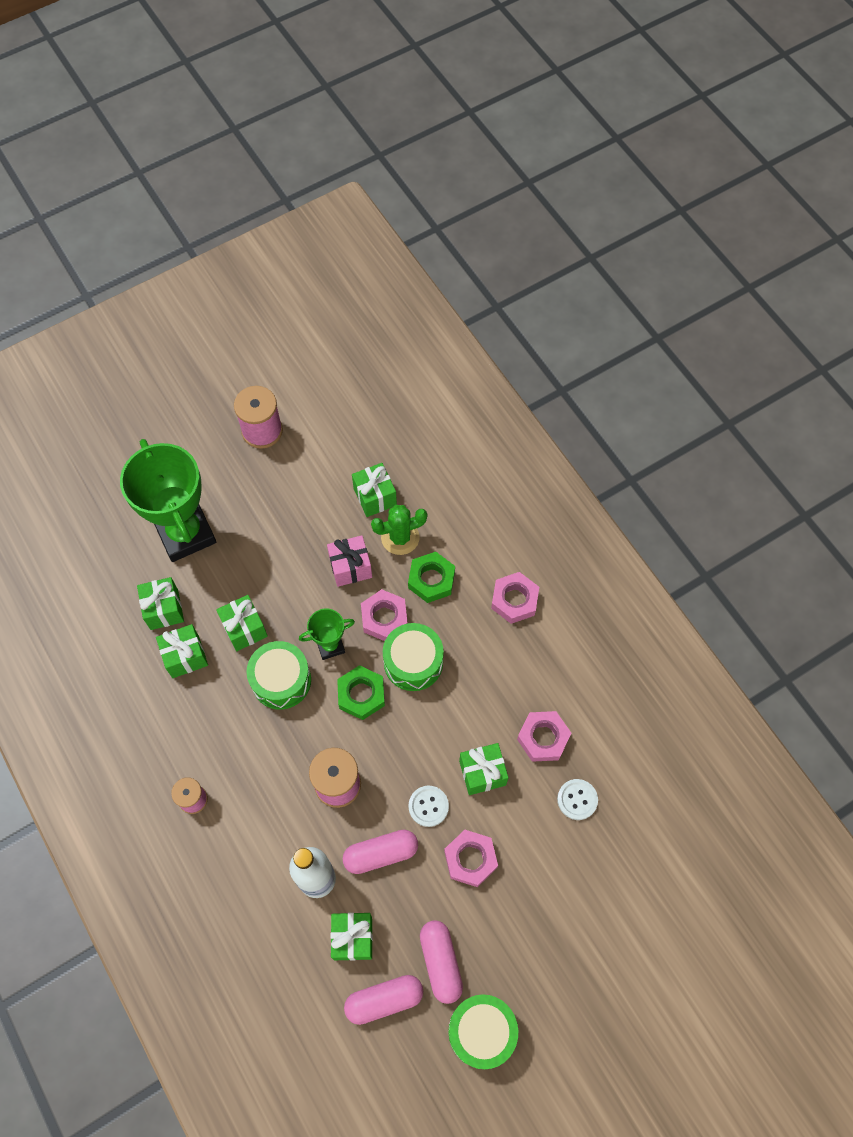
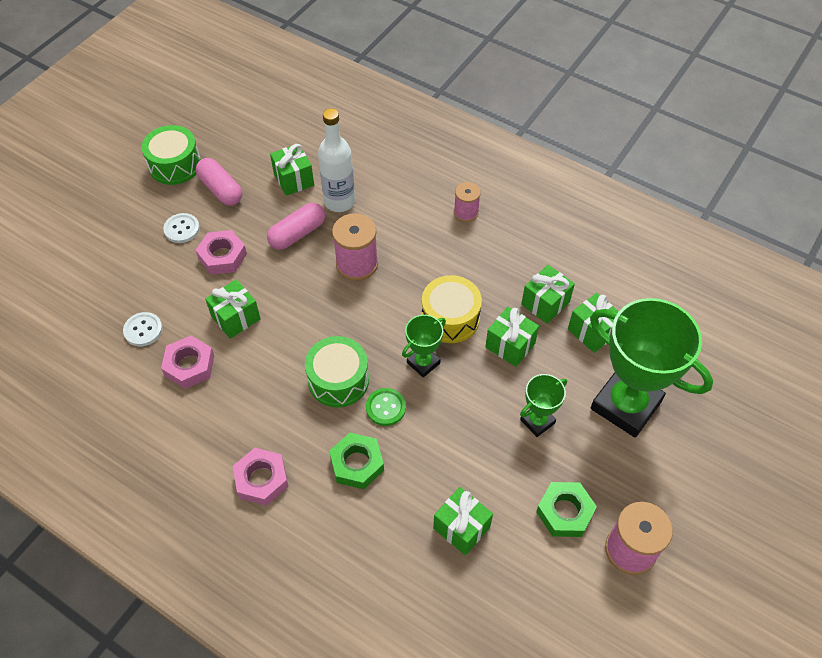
camera: 155 degrees right, 10 degrees down
green drum [246,641,311,709] -> yellow drum [421,275,482,343]
pink gift [327,535,372,587] -> none
green nut [337,665,385,720] -> green nut moved to [536,482,597,537]
pink capsule [344,975,423,1025] -> none
pink nut [361,589,407,641] -> green button [366,388,406,426]
green cactus [371,505,427,555] -> none
white button [408,786,449,827] -> white button moved to [163,213,200,243]
none -> green trophy [520,374,567,437]

